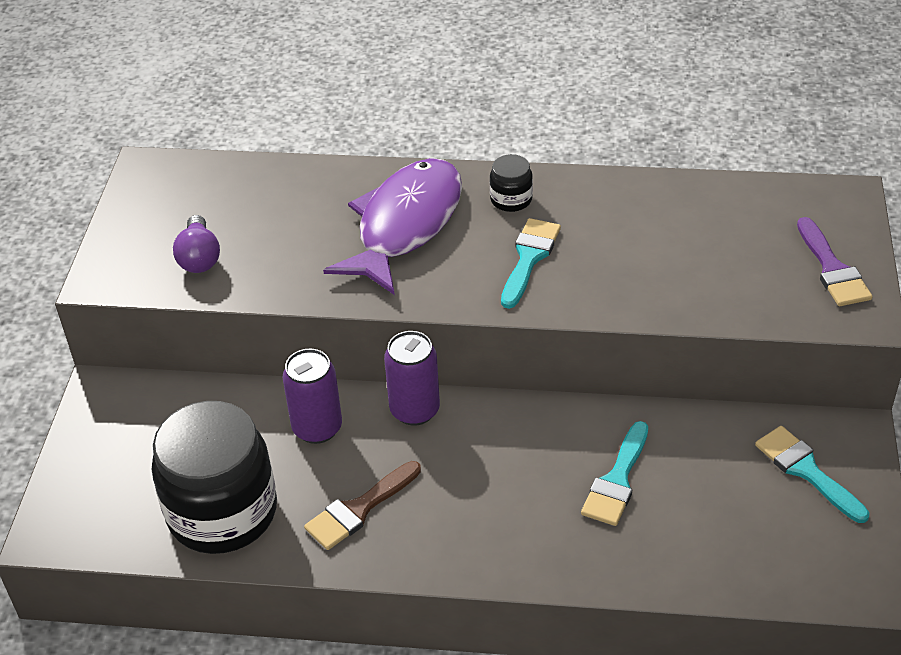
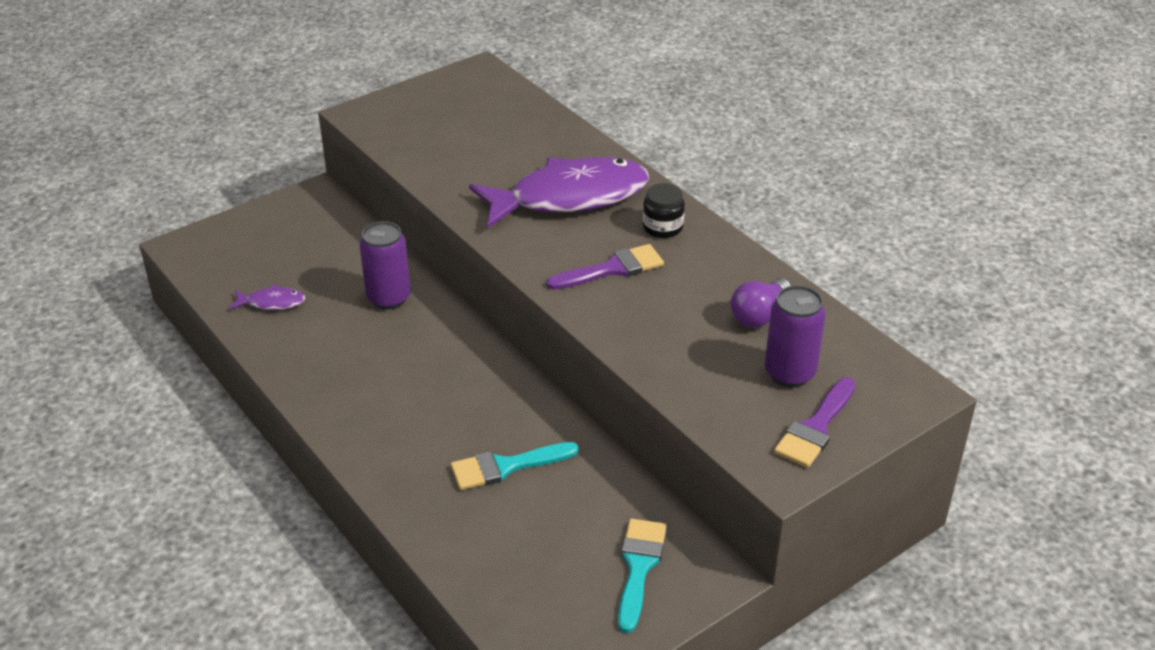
camera: 45 degrees right, 5 degrees down
black jar [152,401,277,554] -> purple fish [229,284,305,310]
purple light bulb [173,215,220,273] -> purple light bulb moved to [731,278,791,327]
brown brush [304,461,421,550] -> none
purple can [384,331,440,426] -> purple can moved to [765,285,826,387]
turquoise brush [501,218,561,309] -> purple brush [546,244,664,290]

